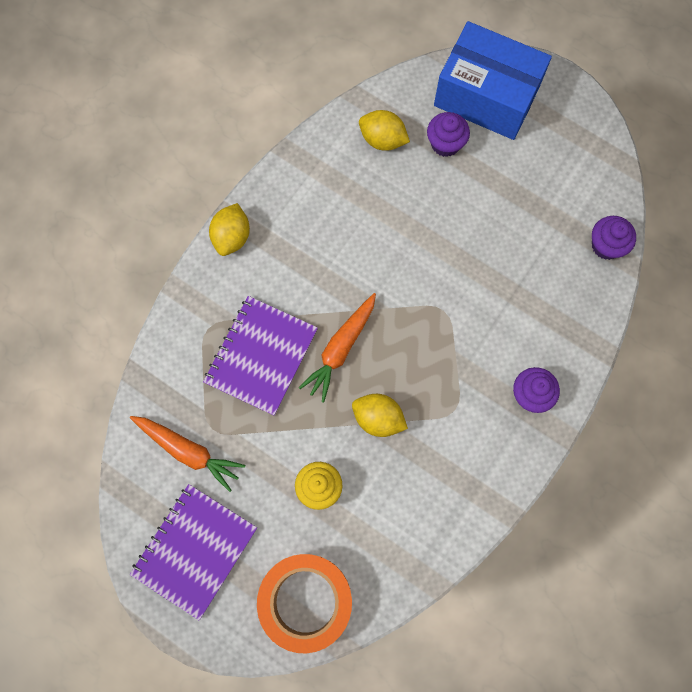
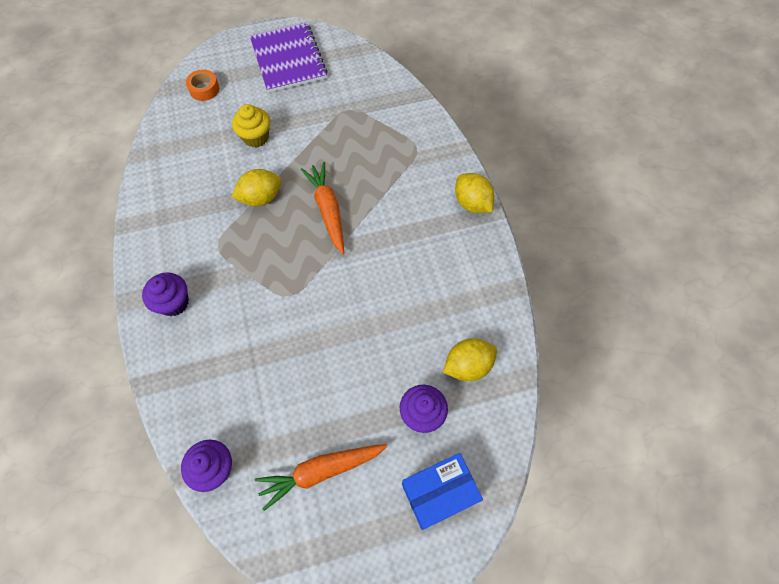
camera: 130 degrees right, 10 degrees down
orange carrot [130,416,245,492] -> orange carrot moved to [255,444,387,511]
purple notebook [203,296,318,416] -> none
orange tape [257,554,352,653] -> orange tape [186,69,219,101], size x0.44
blue box [434,21,552,140] -> blue box [402,453,483,530], size x0.59

